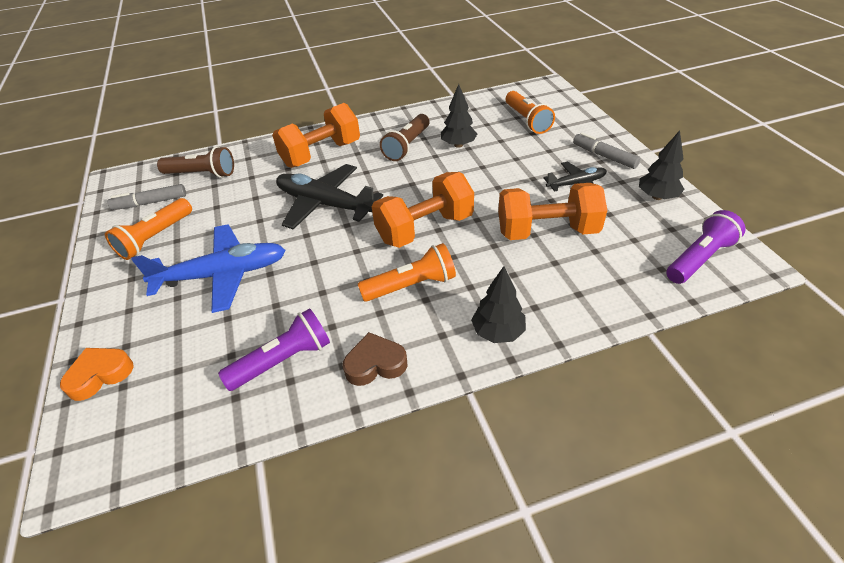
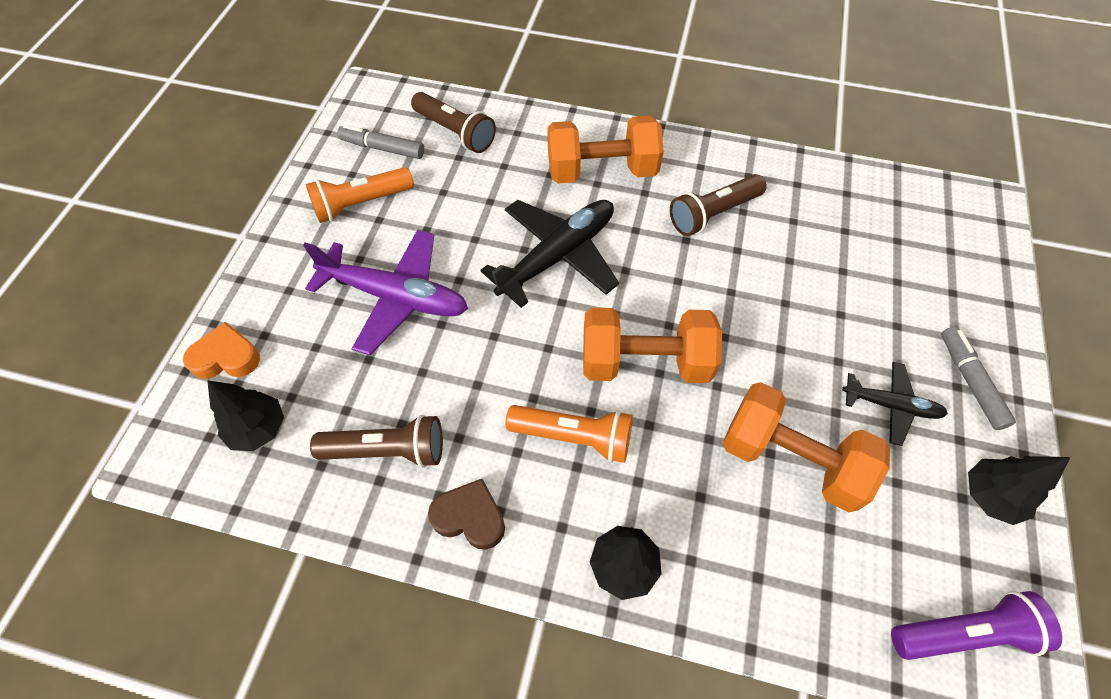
camera: 30 degrees right, 15 degrees up
blue plane [131,224,286,313] -> purple plane [303,229,468,355]
purple flashlight [218,308,330,391] -> brown flashlight [310,415,443,468]
black plane [276,164,383,230] -> black plane turned 75 degrees clockwise [480,200,619,308]
black tree [441,84,477,148] -> black tree moved to [207,380,284,451]
orange flashlight [506,91,555,134] -> none

